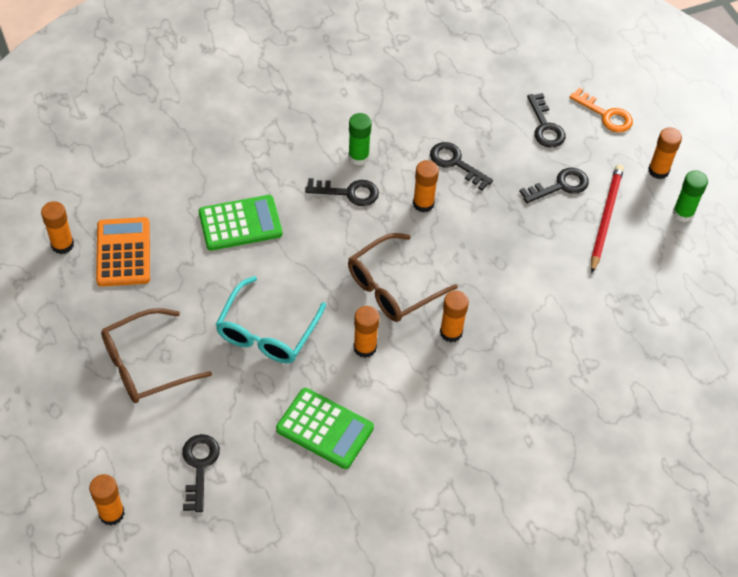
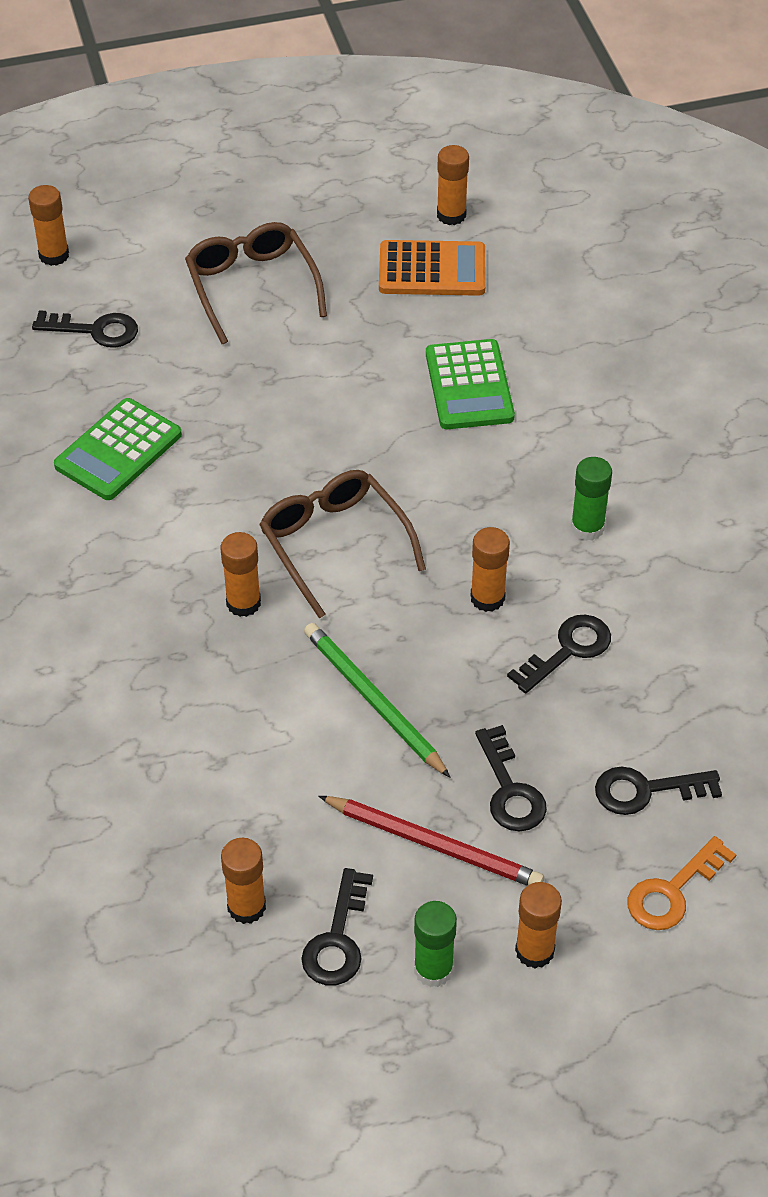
camera: 100 degrees right, 5 degrees down
turquoise glasses [215,276,326,363] -> none
black key [305,178,379,206] -> black key moved to [301,868,373,986]
orange glue stick [353,306,379,358] -> orange glue stick moved to [221,838,266,924]
none -> green pencil [304,623,451,778]

